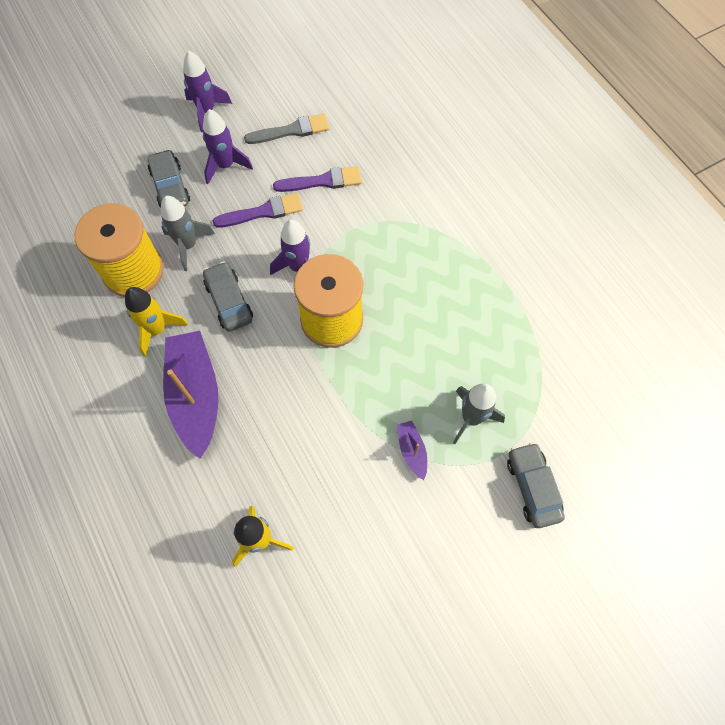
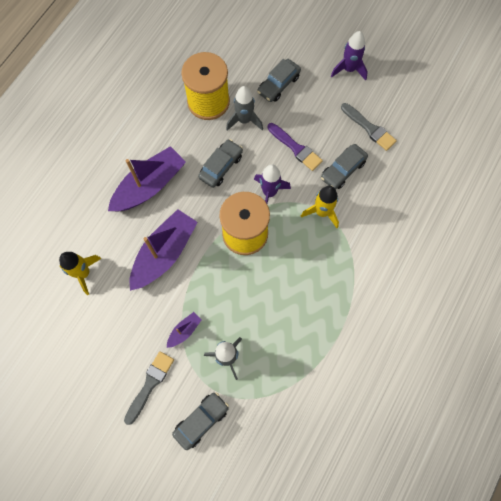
camera: 60 degrees right, 5 degrees up
yellow rocket [125,287,188,357] -> yellow rocket moved to [301,186,339,228]
purple rocket [203,109,253,184] -> none
purple brush [273,166,362,192] -> grey car [321,144,368,189]
none -> grey brush [124,351,174,425]
none -> purple boat [130,209,198,291]

